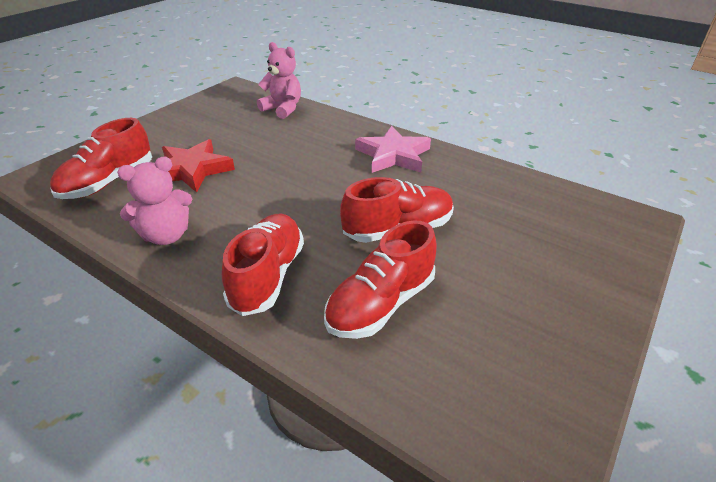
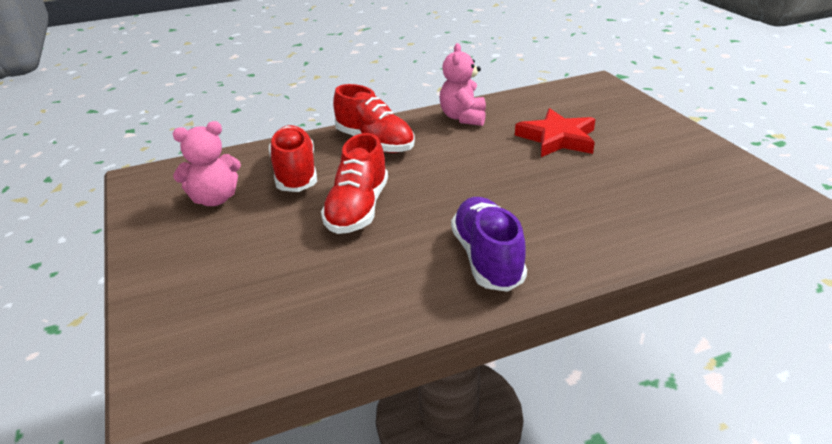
camera: 125 degrees right, 5 degrees down
red shoe [50,118,152,199] -> none
pink teddy bear [257,42,301,119] -> pink teddy bear moved to [173,121,241,206]
pink star [355,126,431,173] -> purple shoe [451,197,527,292]

